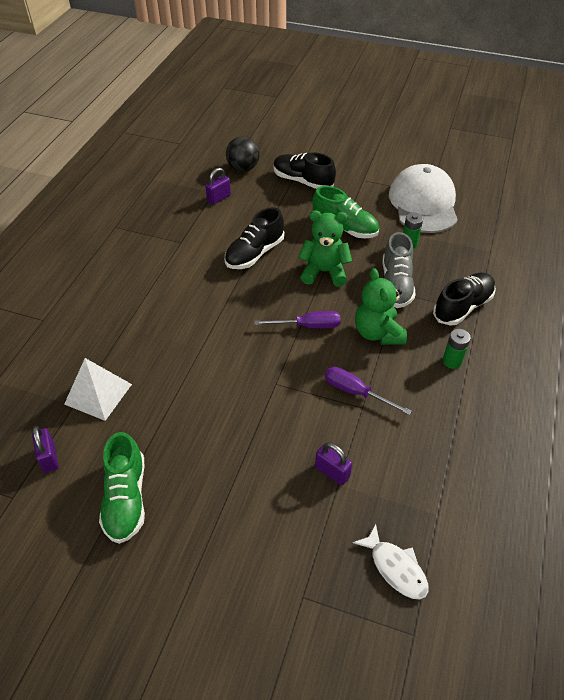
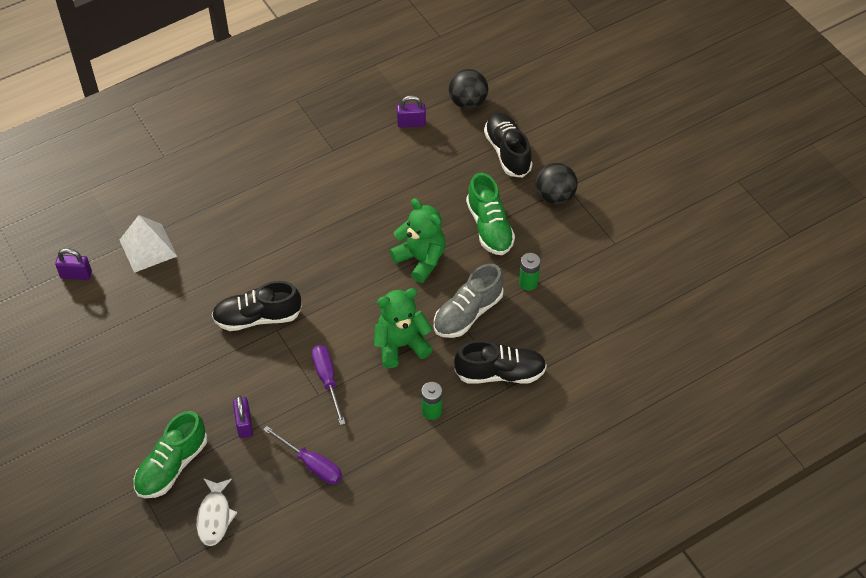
camera: 40 degrees right, 5 degrees up
purple padlock [32,426,59,473] -> purple padlock turned 75 degrees clockwise [55,248,92,280]
green shoe [99,432,145,544] -> green shoe moved to [134,411,208,498]
black shoe [225,207,284,269] -> black shoe moved to [212,281,302,331]
purple screwdriver [254,311,341,329] -> purple screwdriver moved to [263,426,342,484]
green teddy bear [355,268,407,345] -> green teddy bear turned 45 degrees clockwise [374,288,433,368]
white cap [389,164,458,233] -> none
none -> black ball [535,163,578,205]

